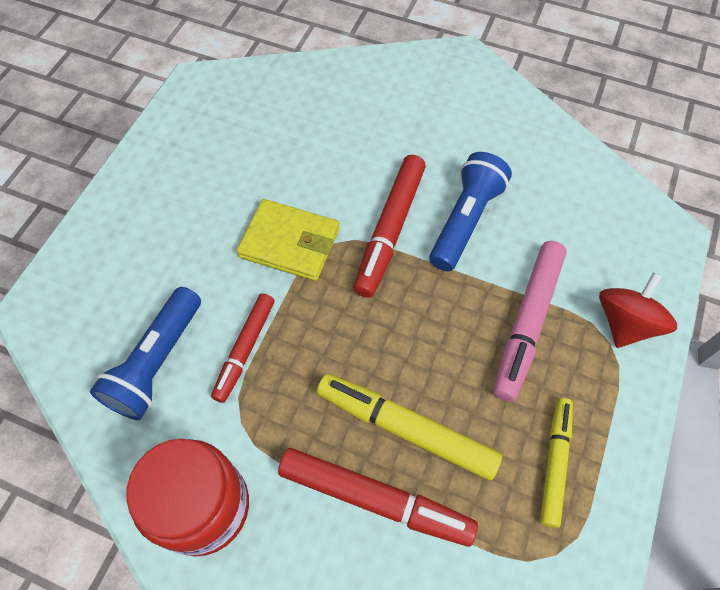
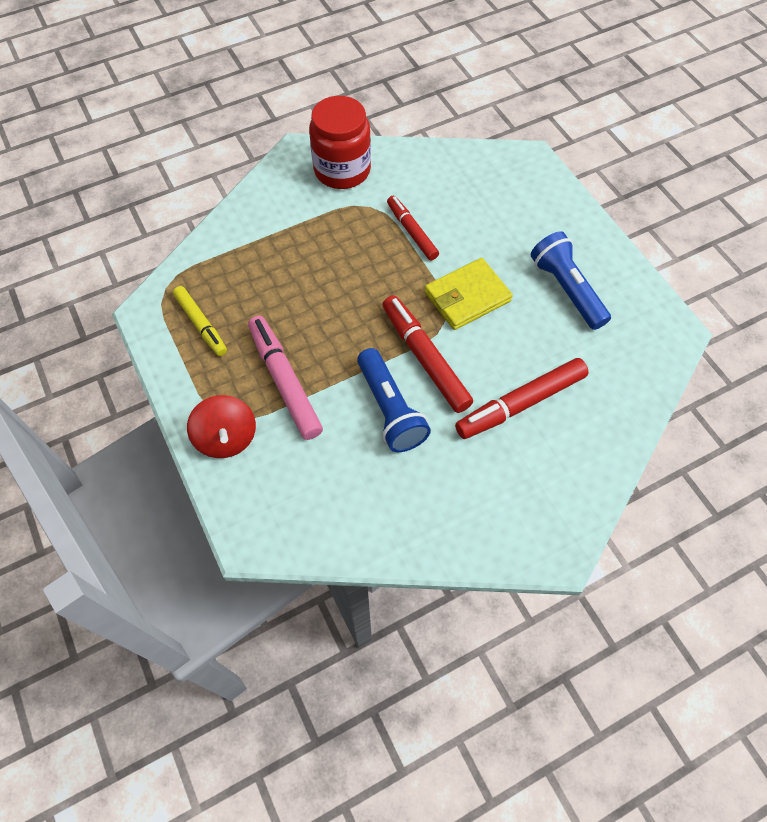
camera: 130 degrees right, 0 degrees up
blue flashlight [90,287,201,420] -> blue flashlight moved to [530,231,611,330]
red marker [278,448,478,547] -> red marker moved to [455,358,589,439]
yellow marker [317,374,502,480] -> none

